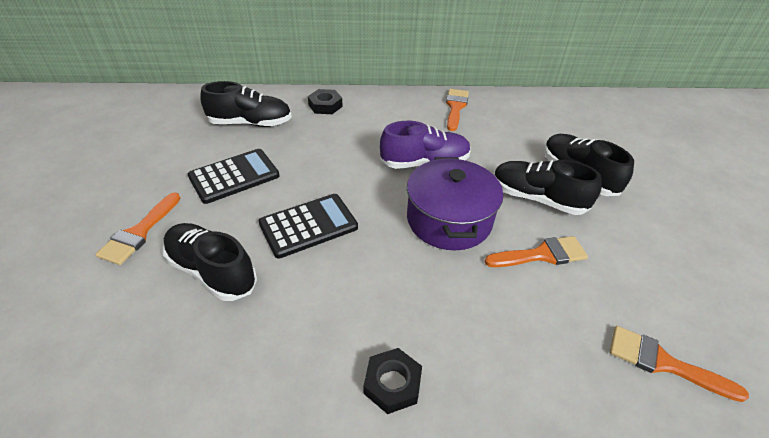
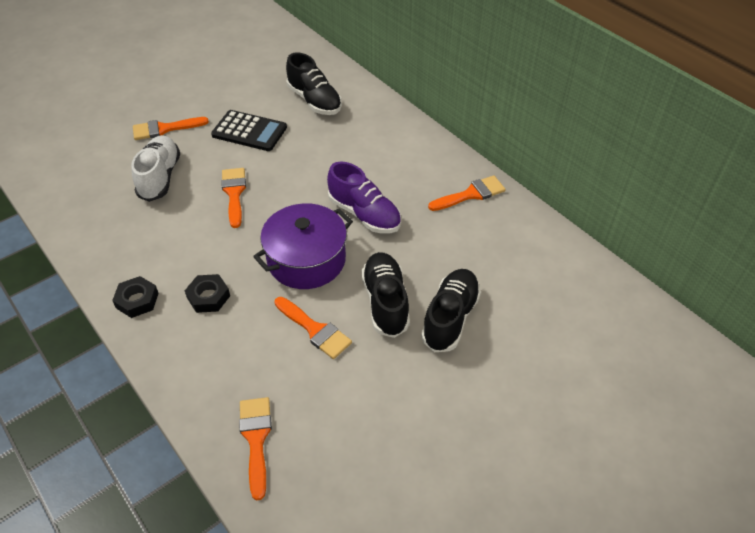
camera: 55 degrees right, 5 degrees up
black shoe [163,223,257,301] -> white shoe [131,135,180,202]
black calculator [259,194,358,258] -> orange brush [221,168,246,228]
black nut [308,89,343,114] -> black nut moved to [185,274,230,313]

